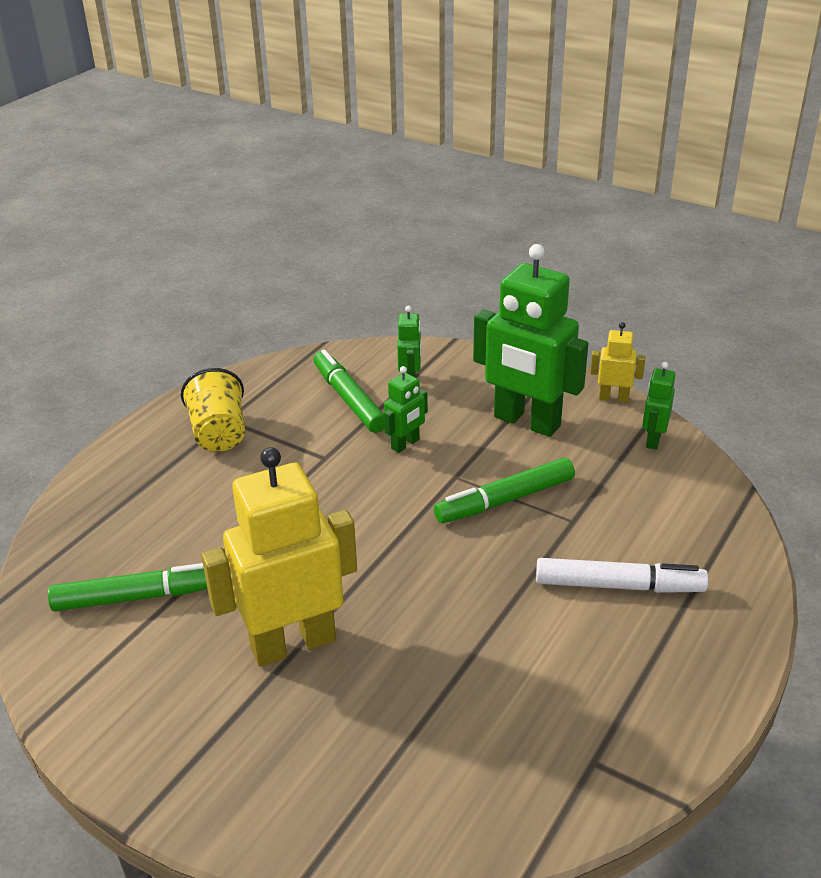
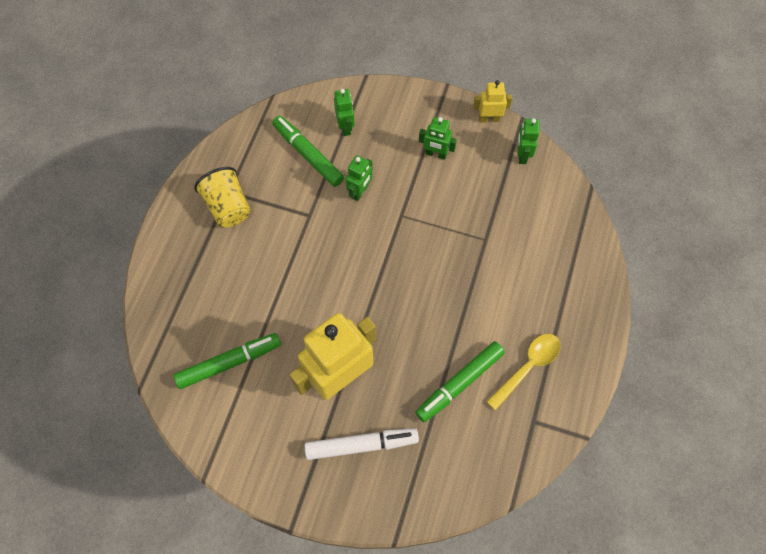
camera: 15 degrees left, 30 degrees up
green marker [434,458,575,523] -> green marker moved to [415,341,505,422]
green robot [473,244,588,437] -> green robot [419,117,457,160], size x0.46
white marker [536,558,708,593] -> white marker moved to [304,428,419,460]
none -> yellow spoon [486,334,561,410]

